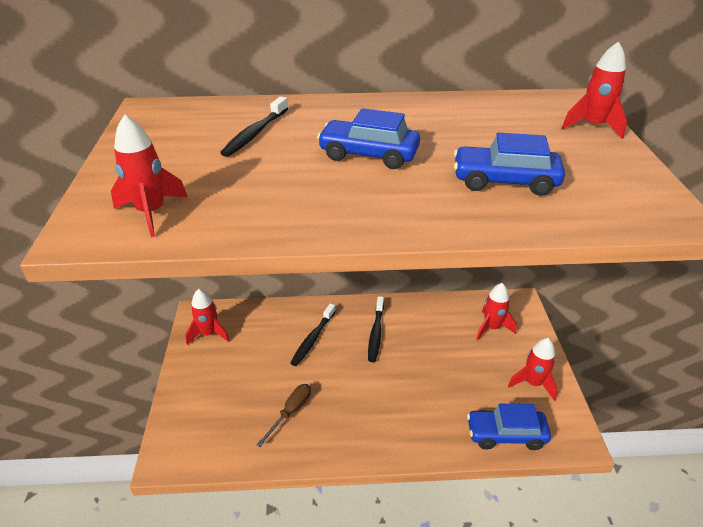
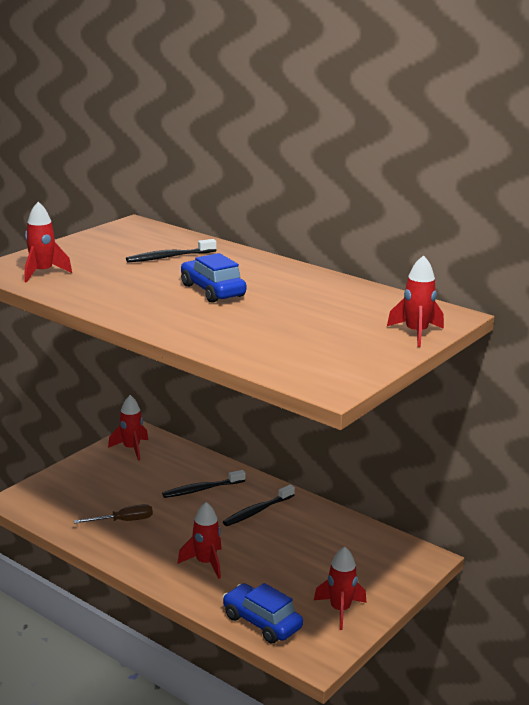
camera: 40 degrees right, 15 degrees down
blue car [454,133,565,196] -> none
red rocket [476,283,517,340] -> red rocket moved to [177,502,222,579]

